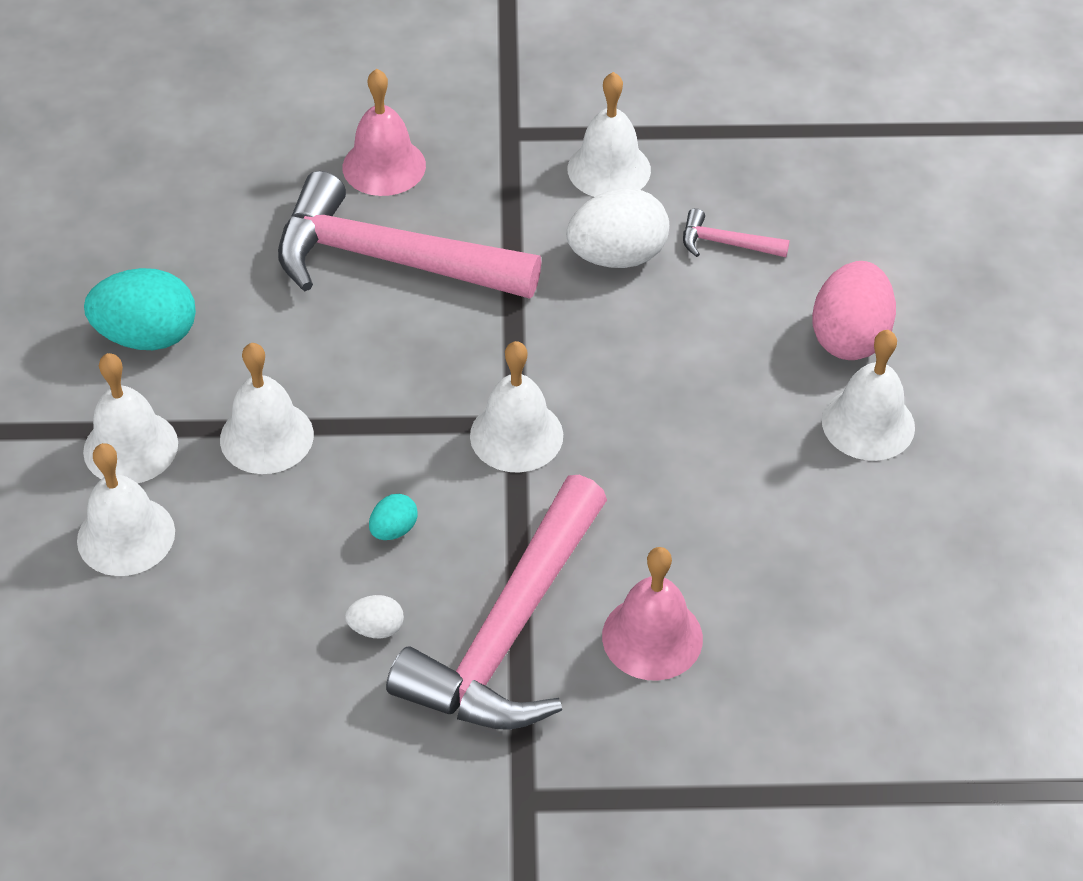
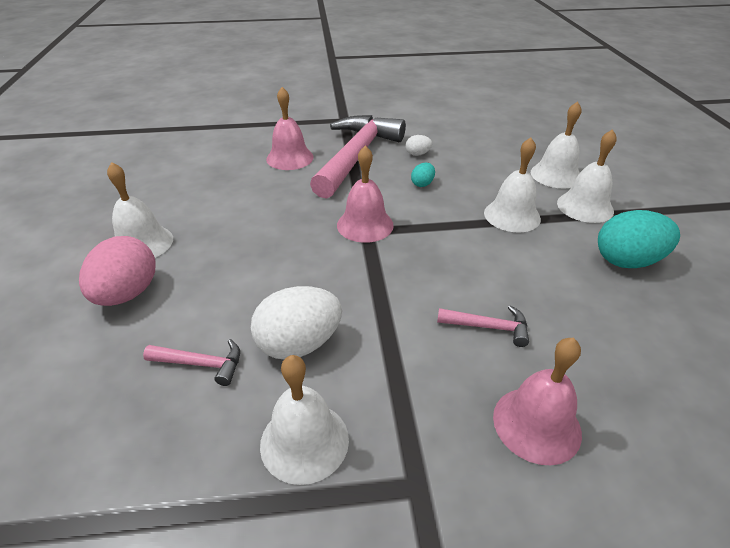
camera: 175 degrees right, 10 degrees down
pink hammer [278,171,542,299] -> pink hammer [437,305,529,347], size x0.41
white bell [470,341,563,472] -> pink bell [337,146,394,243]

